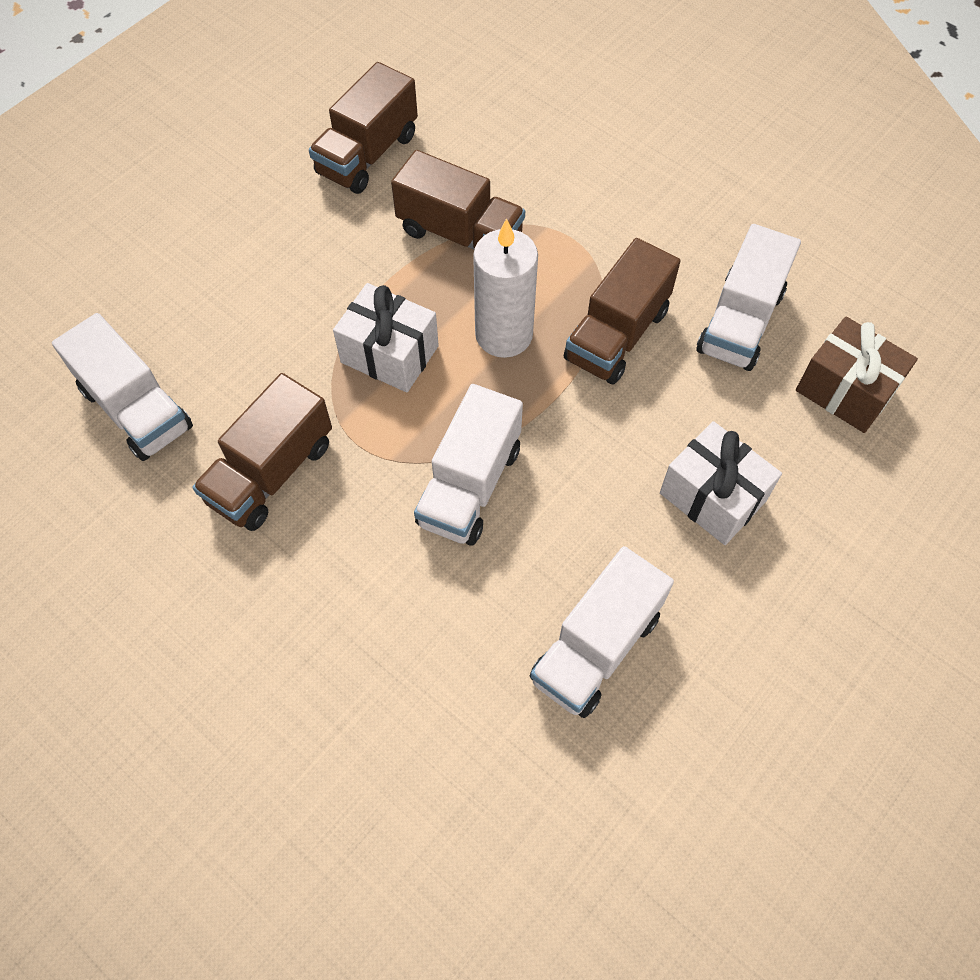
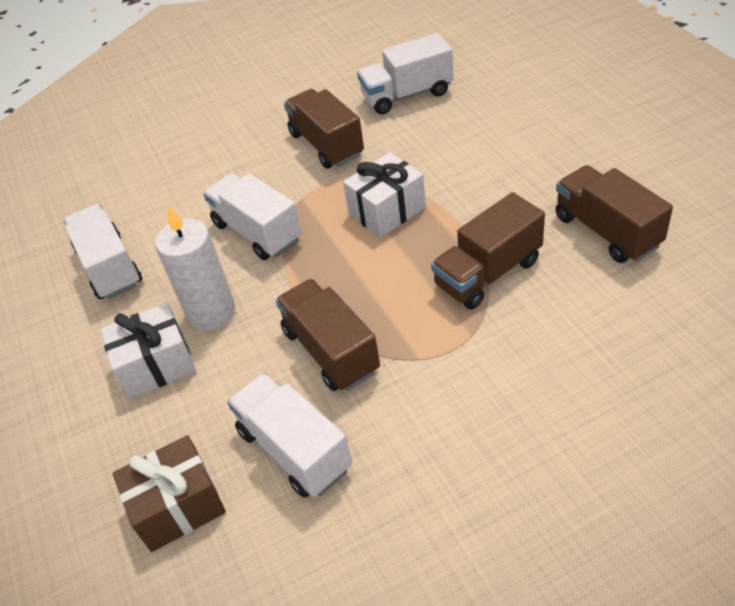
camera: 120 degrees right, 15 degrees down
white candle [473,218,538,358] -> white candle moved to [155,205,235,331]

